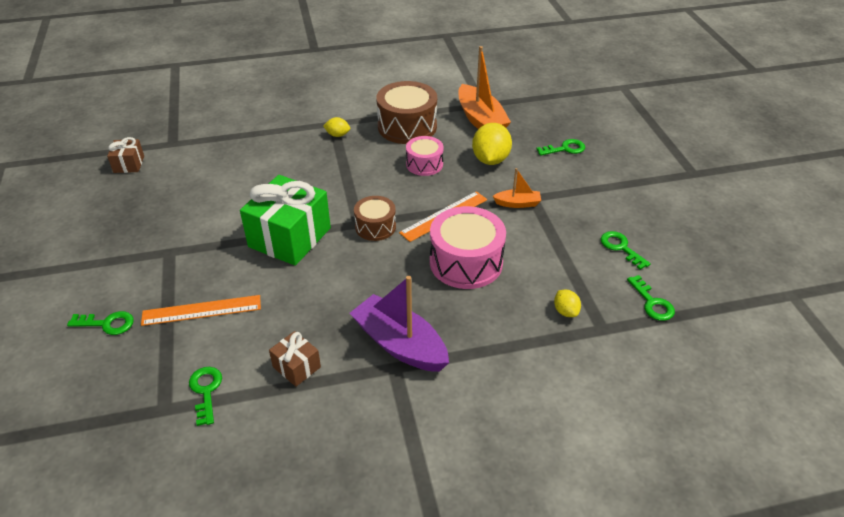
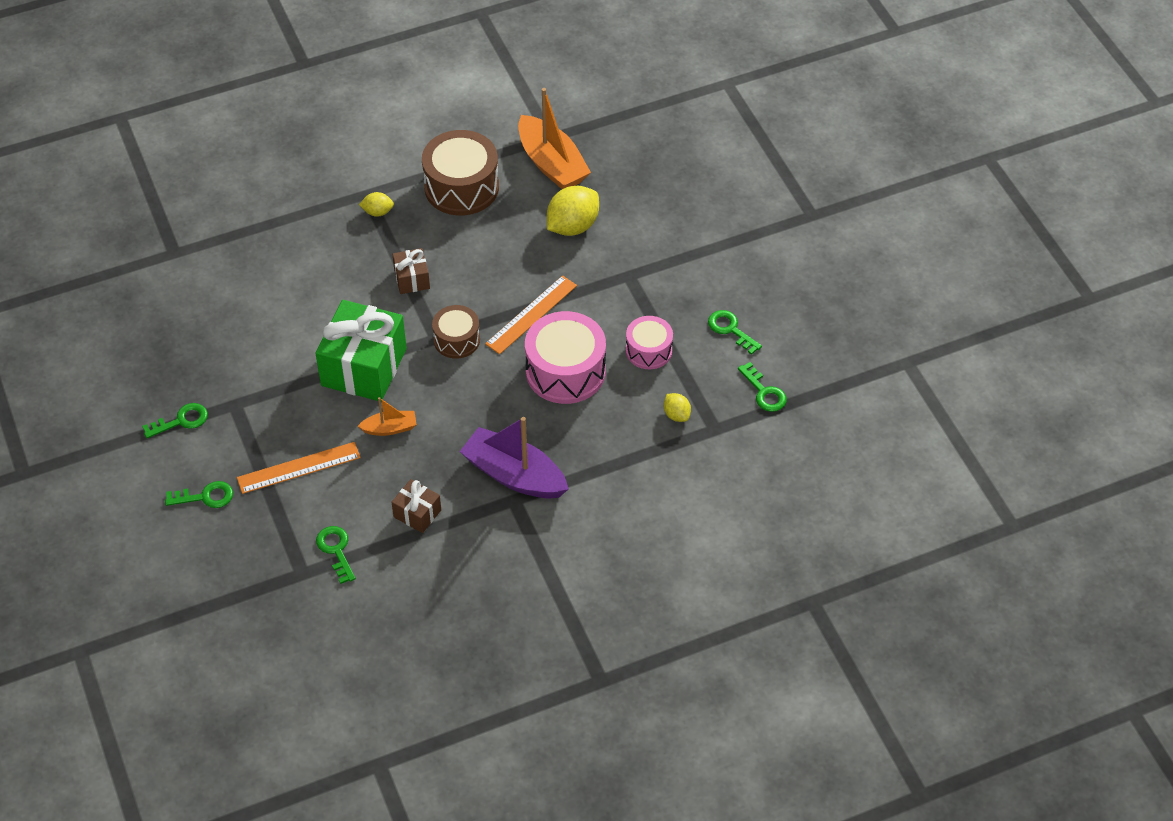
camera: 10 degrees left, 10 degrees up
brown gift [107,137,144,173] -> brown gift moved to [392,248,430,294]
pink drum [406,136,444,176] -> pink drum moved to [626,316,673,369]
yellow lemon [472,123,512,165] -> yellow lemon turned 45 degrees clockwise [547,186,599,236]
orange boat [493,168,541,208] -> orange boat moved to [358,397,417,436]
green key [537,139,585,156] -> green key moved to [142,403,208,438]

